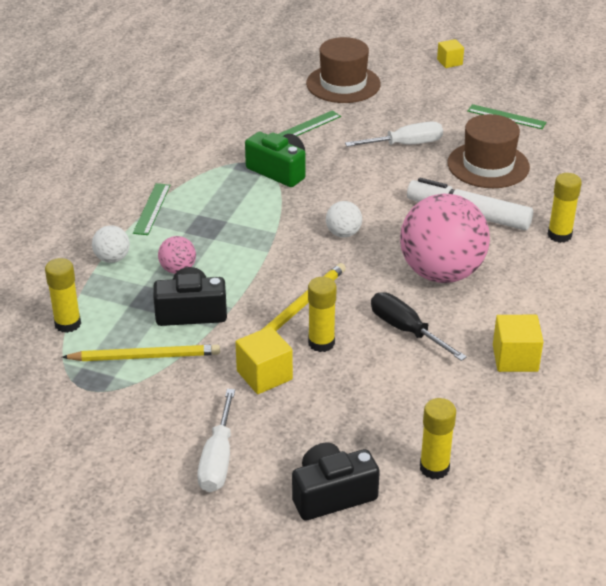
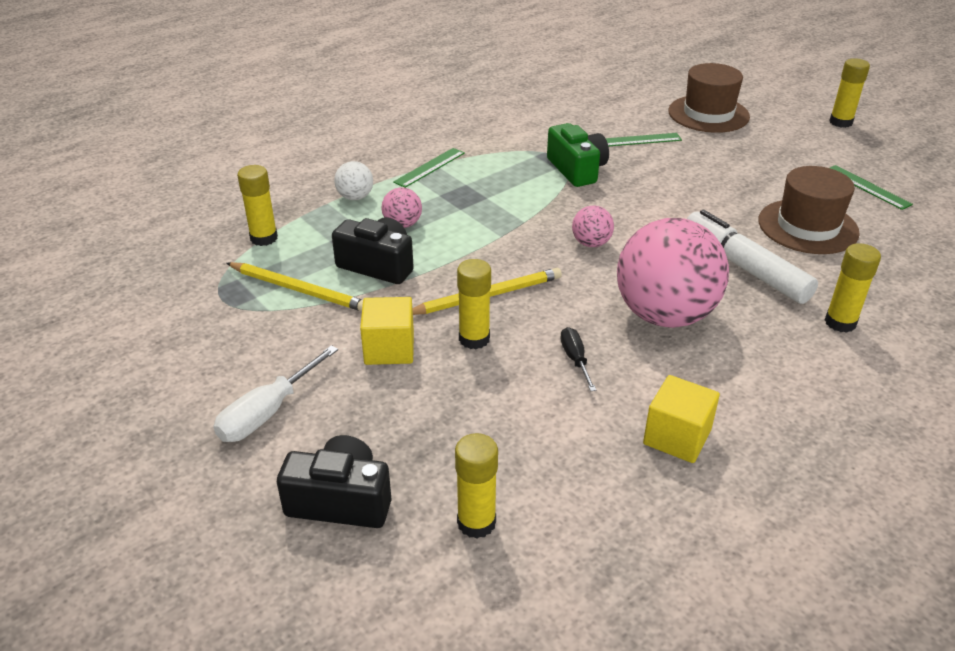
camera: 30 degrees right, 0 degrees up
white ball [326,201,362,237] -> pink ball [572,206,614,247]
white screwdriver [345,121,443,147] -> none
black screwdriver [371,292,467,361] -> black screwdriver [560,327,596,391], size x0.61
yellow cube [437,39,464,68] -> yellow glue stick [829,58,870,128]

